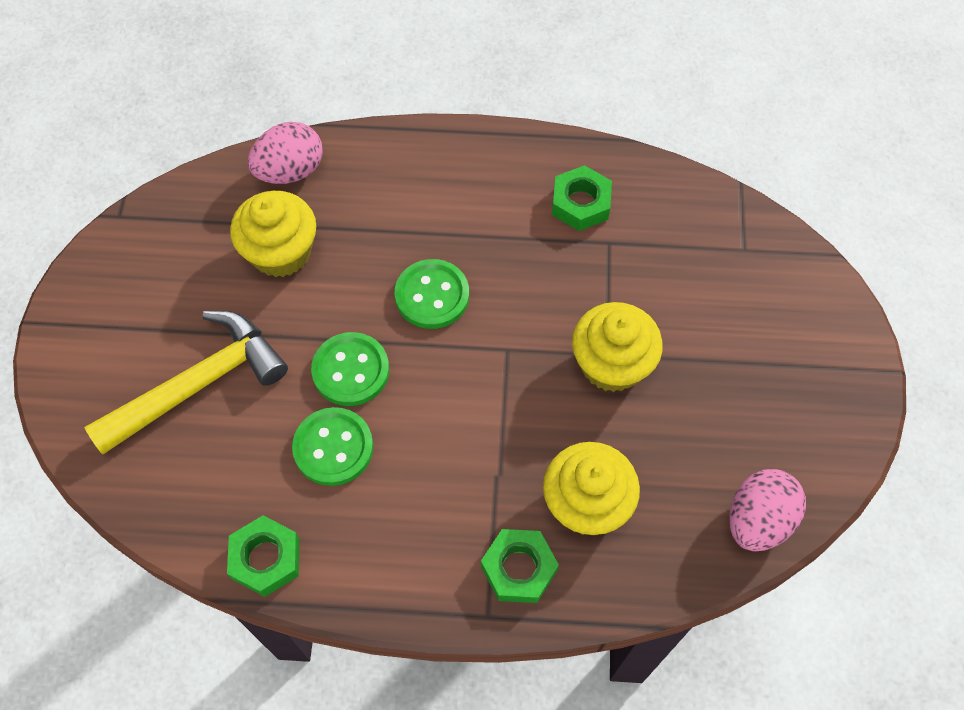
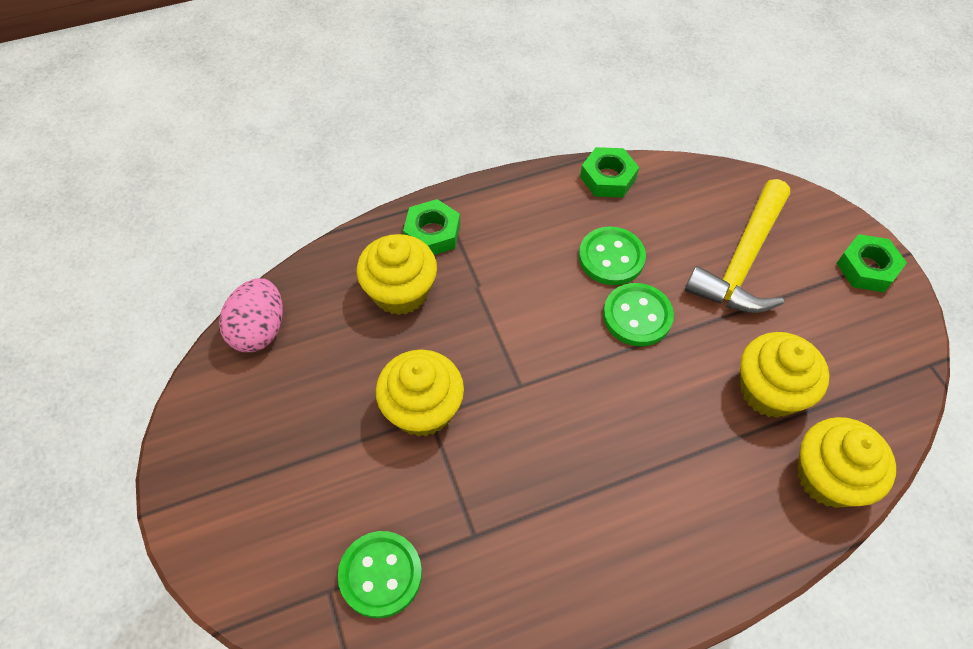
camera: 155 degrees right, 5 degrees down
pink egg [247,122,323,184] -> yellow cupcake [797,417,896,508]
green button [395,259,469,329] -> green button moved to [338,531,422,618]
green nut [552,165,612,231] -> green nut moved to [836,234,907,292]

